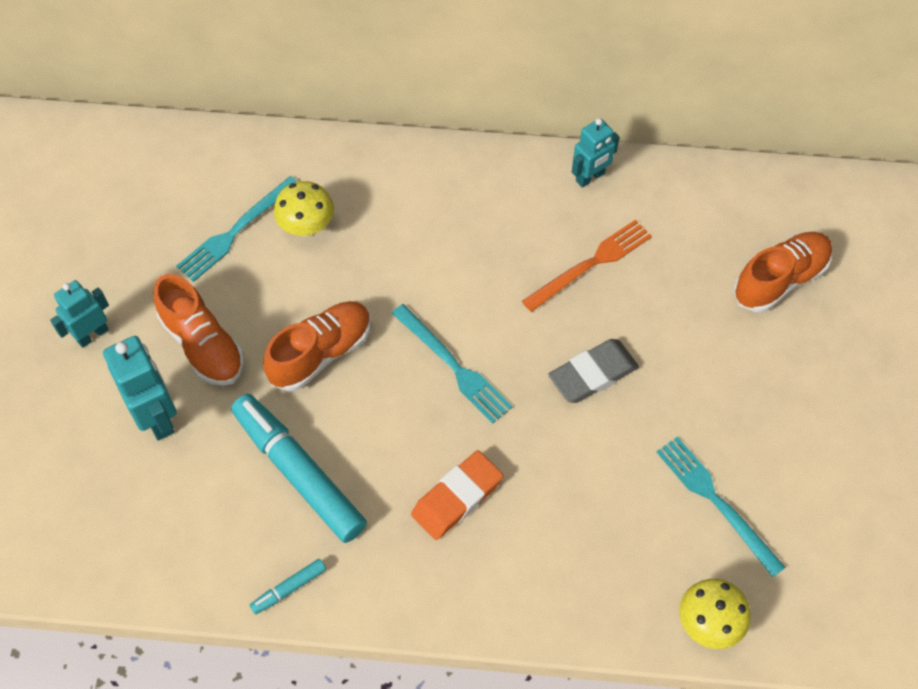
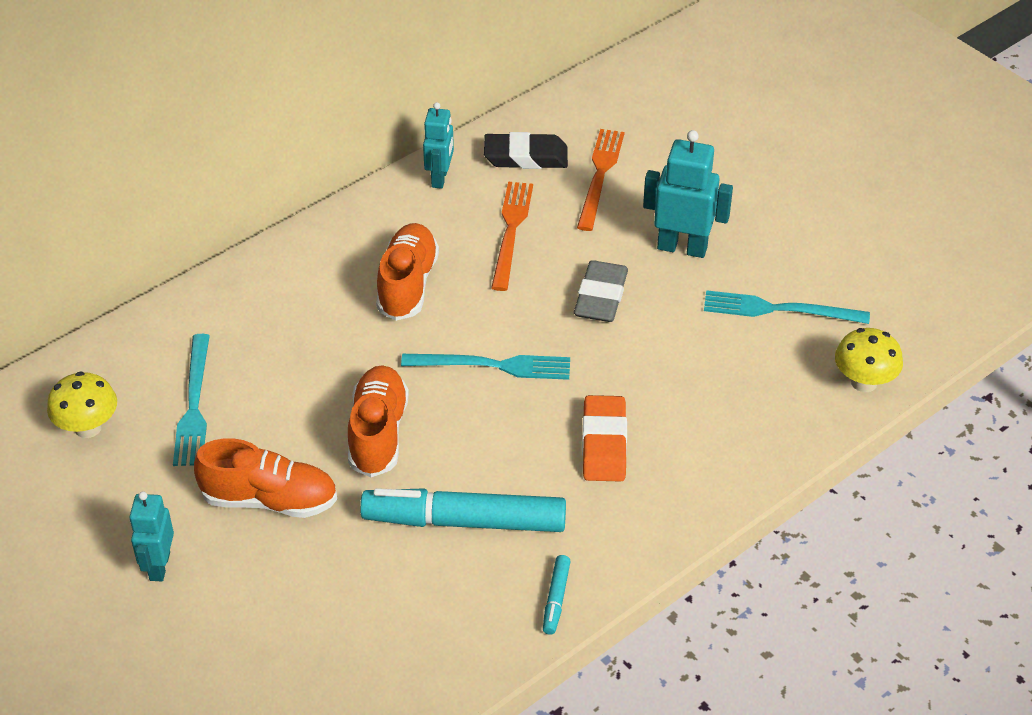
camera: 45 degrees left, 15 degrees down
turquoise robot [103,336,177,441] -> turquoise robot moved to [643,130,733,258]
yellow mushroom [274,181,334,237] -> yellow mushroom moved to [47,371,117,438]
orange shoe [733,232,832,312] -> orange shoe moved to [376,223,439,321]
none -> black eraser [484,132,568,169]
none -> orange fork [577,129,625,231]

